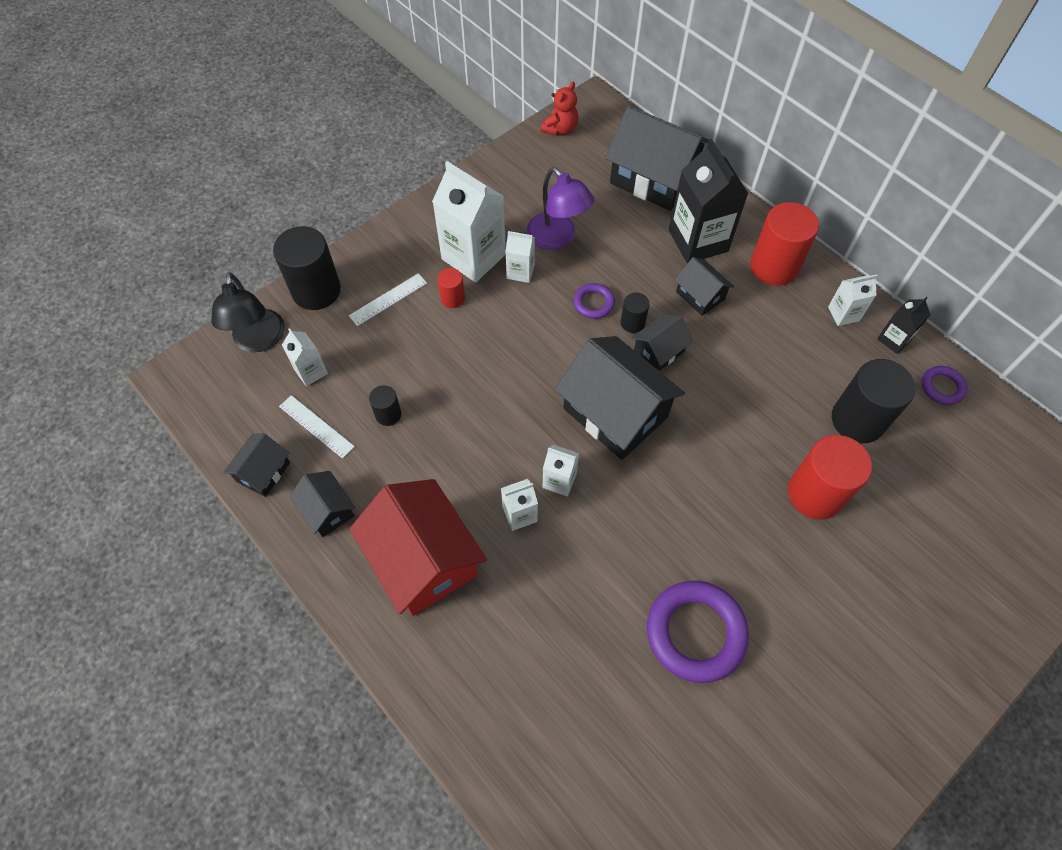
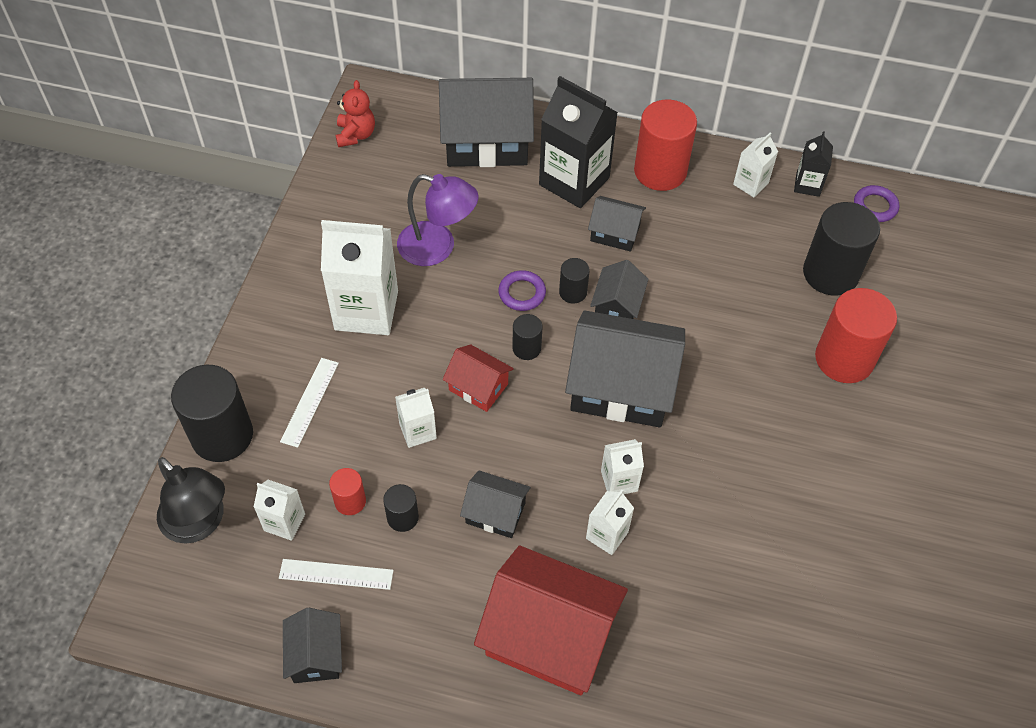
camera: 35 degrees left, 5 degrees down
black house [289,471,355,537] -> black house moved to [460,471,531,538]
red cylinder [437,268,465,308] -> red cylinder moved to [329,468,366,515]
white carton [505,231,535,283] -> white carton moved to [395,388,437,448]
purple ring [647,581,749,683] -> none
none -> red house [443,344,514,412]
none -> black cylinder [512,314,542,360]

